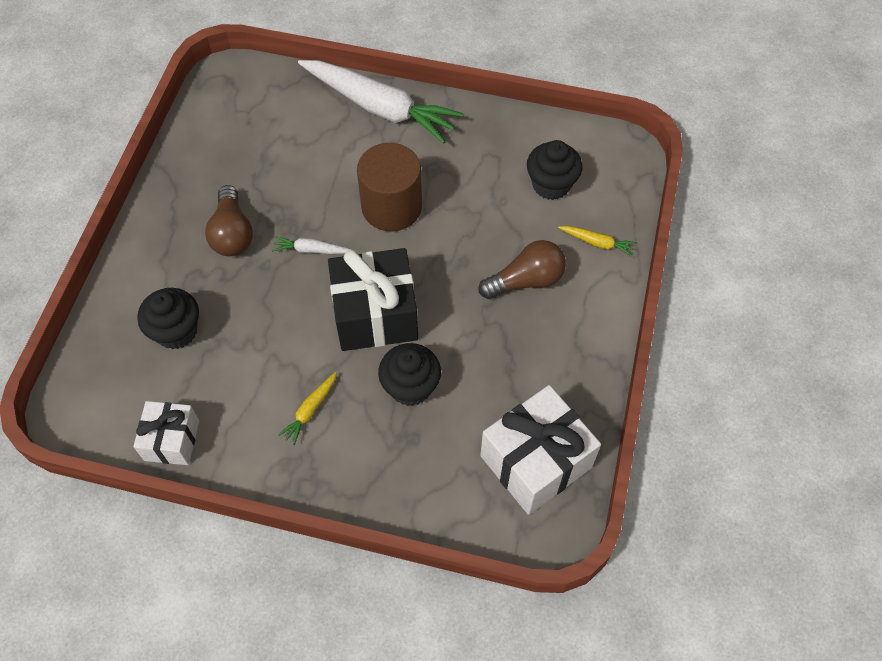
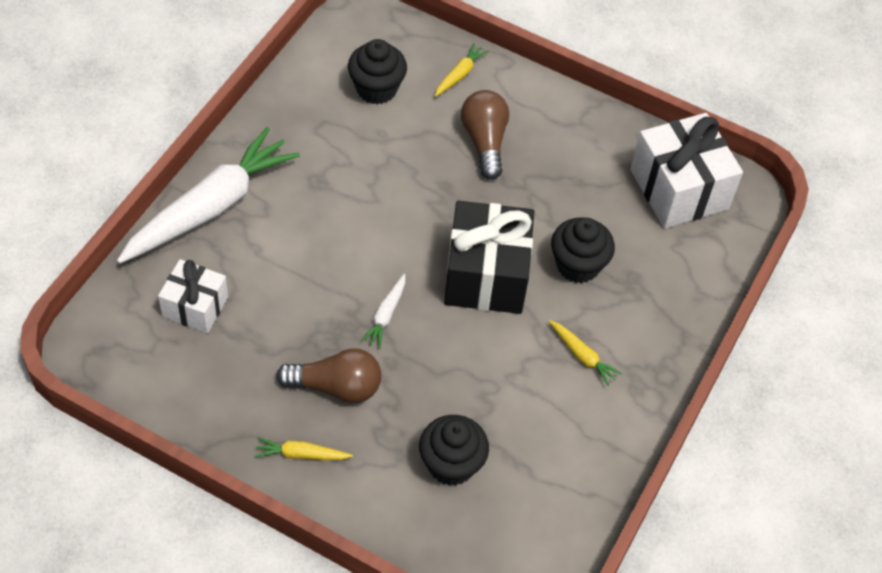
camera: 80 degrees left, 5 degrees down
white gift [133,401,199,465] -> white gift moved to [158,259,228,334]
brown cylinder [357,143,422,231] -> none
none -> yellow carrot [255,437,353,460]

